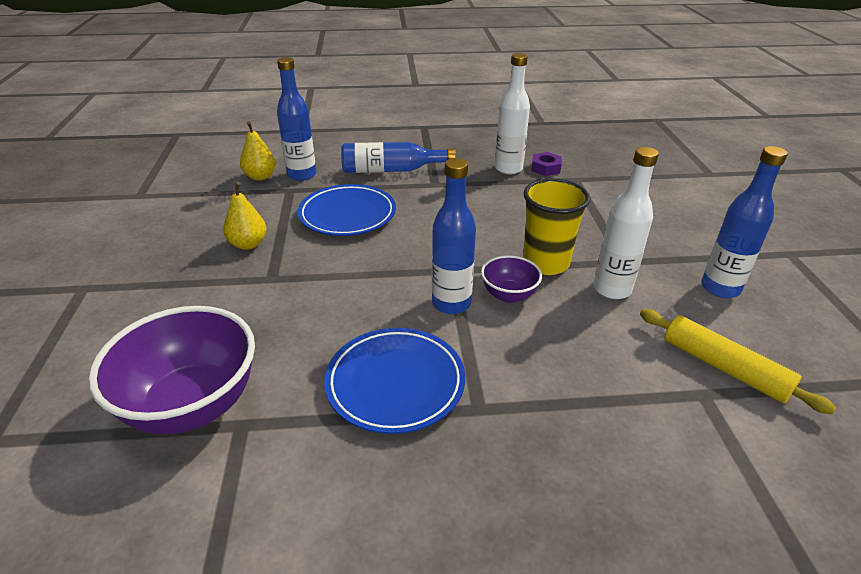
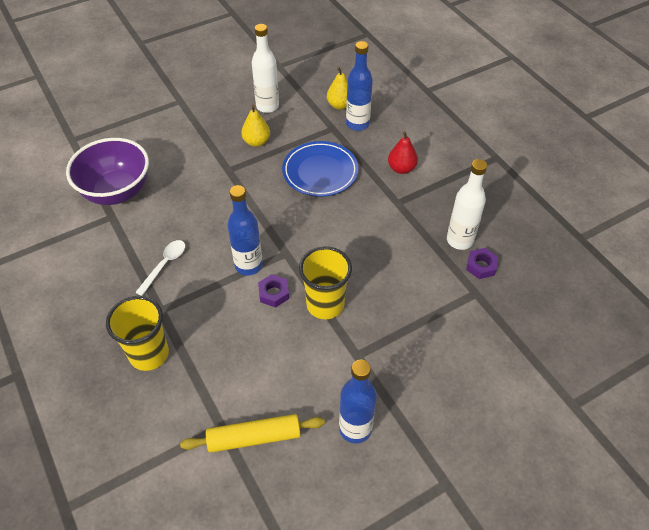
camera: 65 degrees right, 15 degrees up
blue plate [324,328,465,434] -> white spoon [136,240,185,296]
blue bottle [341,142,456,173] -> red pear [388,131,418,174]
purple bowl [481,255,542,303] -> purple nut [258,274,289,308]
white bottle [593,147,659,299] -> white bottle moved to [252,24,279,113]
yellow rolling pin [640,309,836,414] -> yellow rolling pin turned 60 degrees clockwise [180,414,325,453]
none -> yellow cup [106,296,169,371]

